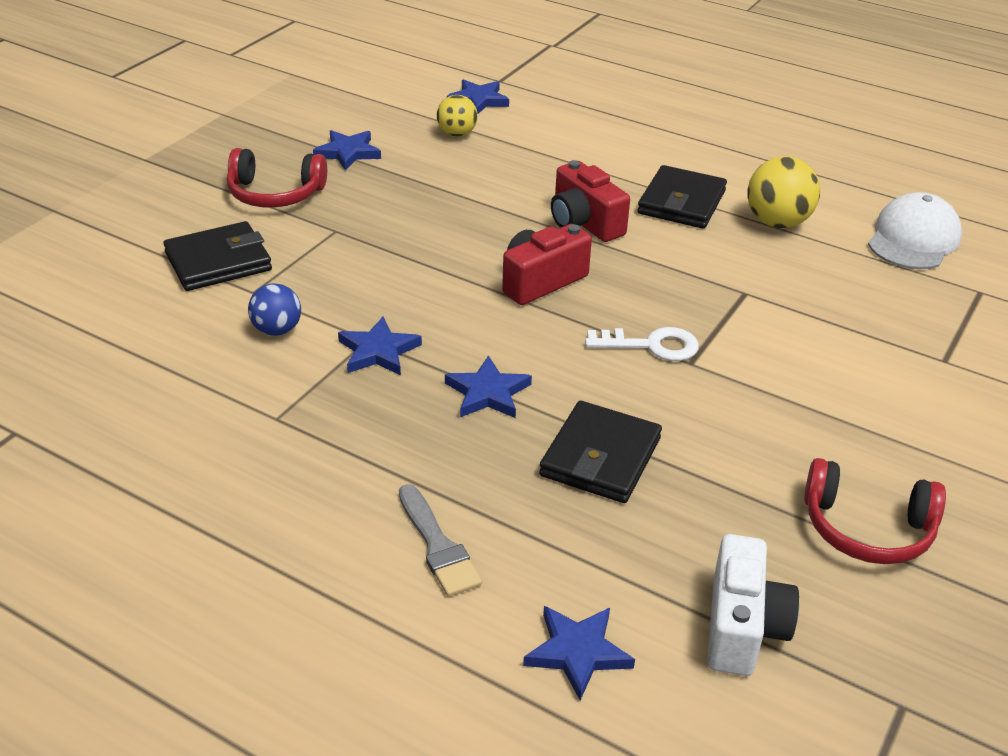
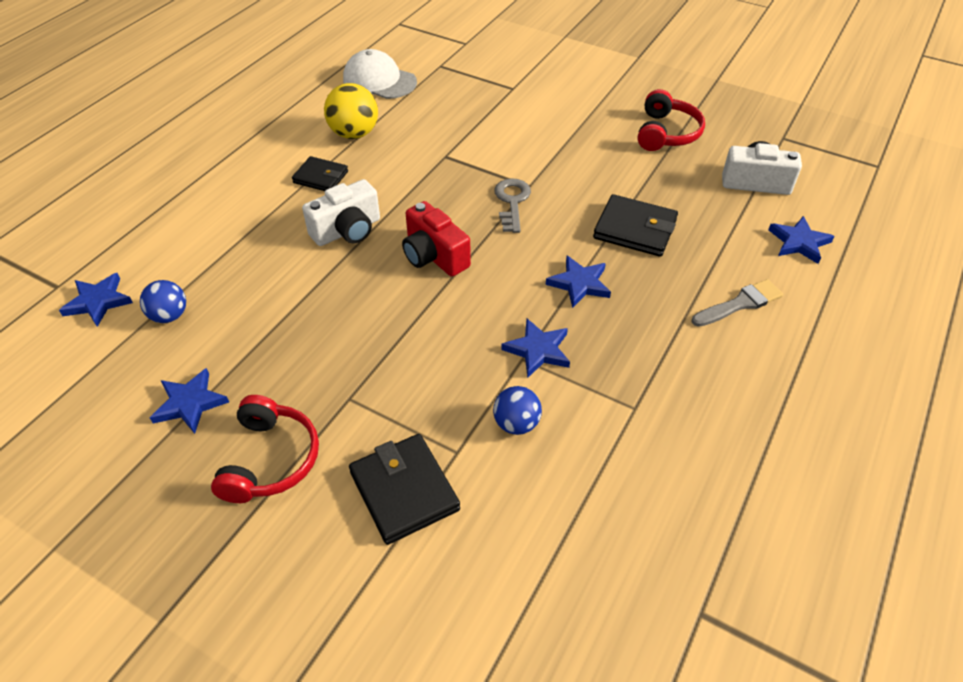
camera: 90 degrees left, 10 degrees up
yellow ball [437,95,478,137] -> blue ball [140,280,186,323]
red camera [551,160,630,242] -> white camera [302,179,380,246]
white key [585,327,699,361] -> grey key [494,178,531,233]
black wallet [637,165,727,229] -> black wallet [292,156,348,191], size x0.66

